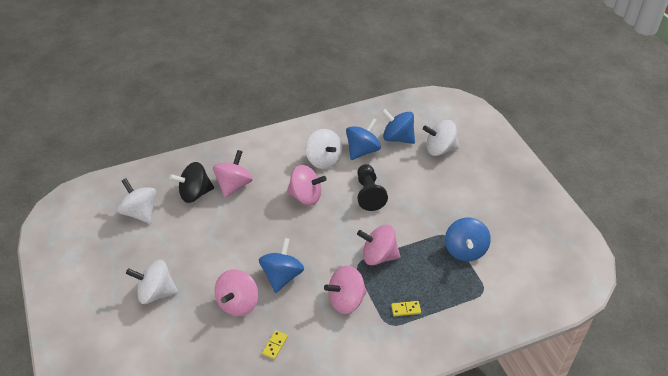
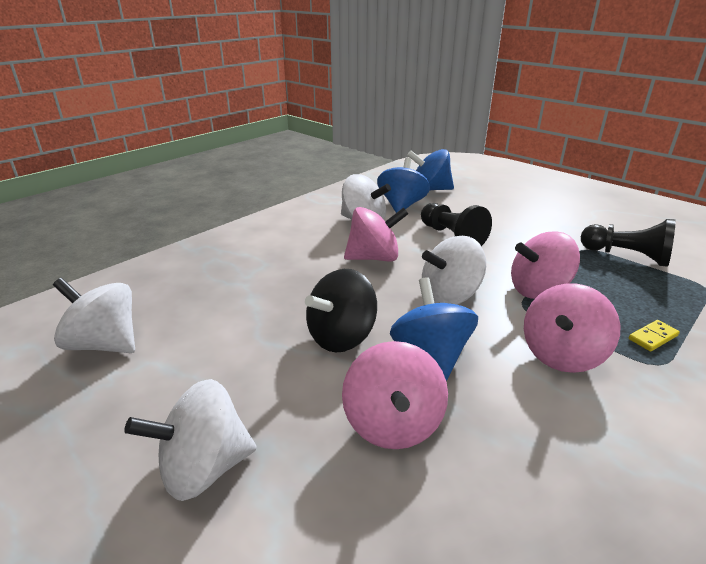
camera: 25 degrees left, 15 degrees down
black spinning top [169,162,214,203] -> black spinning top moved to [305,269,377,353]
pink spinning top [213,150,253,198] -> none
yellow domino [262,330,288,359] -> none
white spinning top [423,120,459,156] -> white spinning top moved to [422,236,486,305]
blue spinning top [445,217,491,261] -> black pawn [581,219,676,267]

